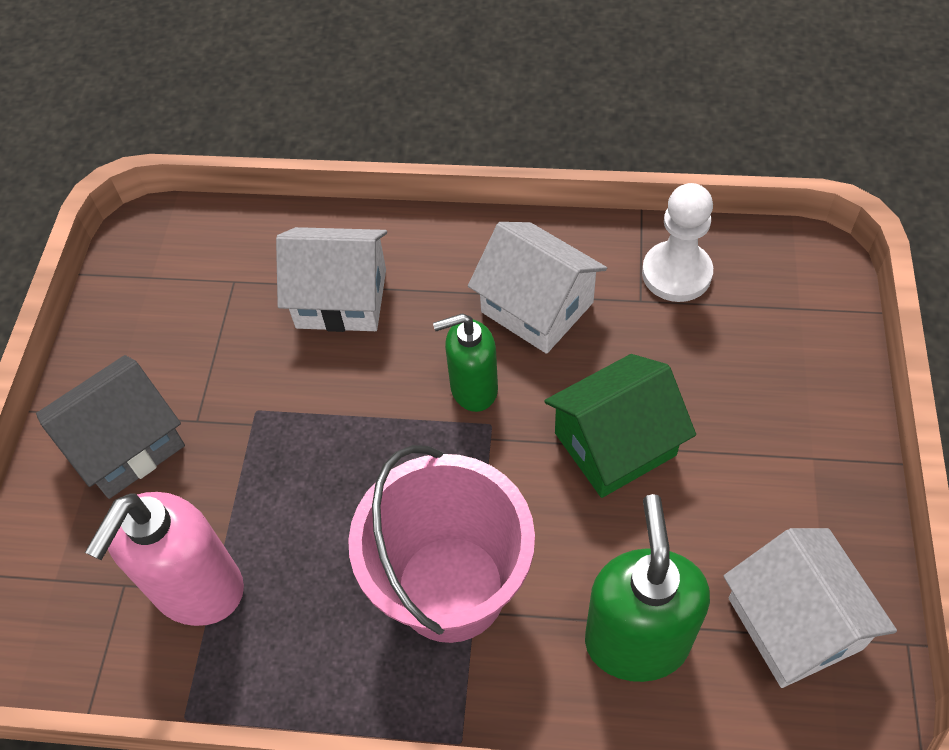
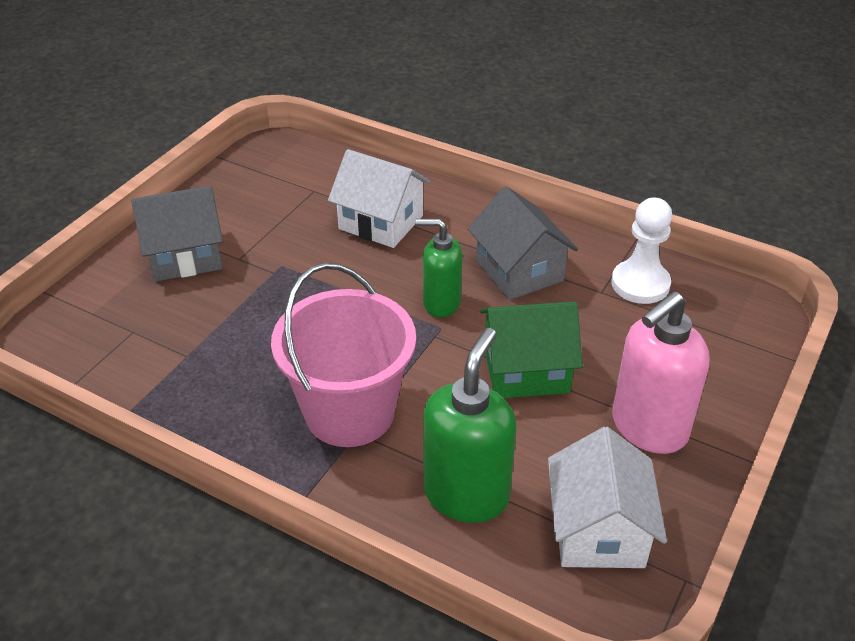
camera: 20 degrees right, 15 degrees down
pink soap dispenser [85,492,244,626] -> pink soap dispenser moved to [612,292,710,454]
white house [468,222,607,354] -> grey house [468,186,578,300]

